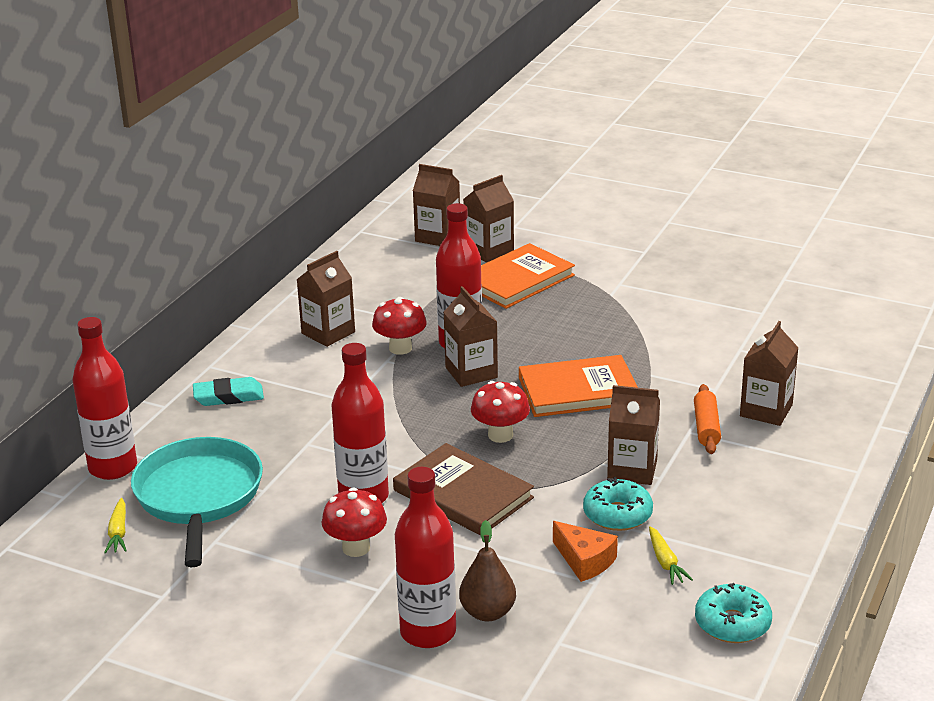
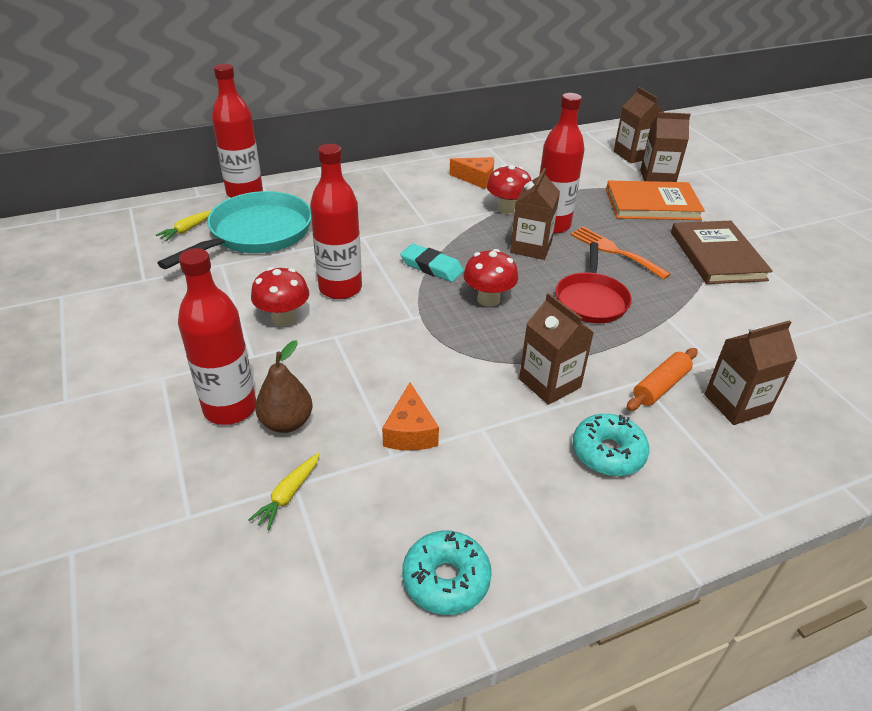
camera: 40 degrees right, 10 degrees up
turquoise eraser [193,377,264,406] -> turquoise eraser moved to [400,244,464,282]
brown carton [297,251,355,347] -> orange cheese [449,157,494,189]
brown book [393,443,534,536] -> brown book moved to [671,221,773,284]
orange book [519,355,638,417] -> red pan [556,242,632,323]
turquoise donut [583,477,653,531] -> turquoise donut moved to [572,414,649,476]
yellow carrot [649,526,693,585] -> yellow carrot moved to [248,453,320,530]
none -> orange fork [570,227,671,280]

